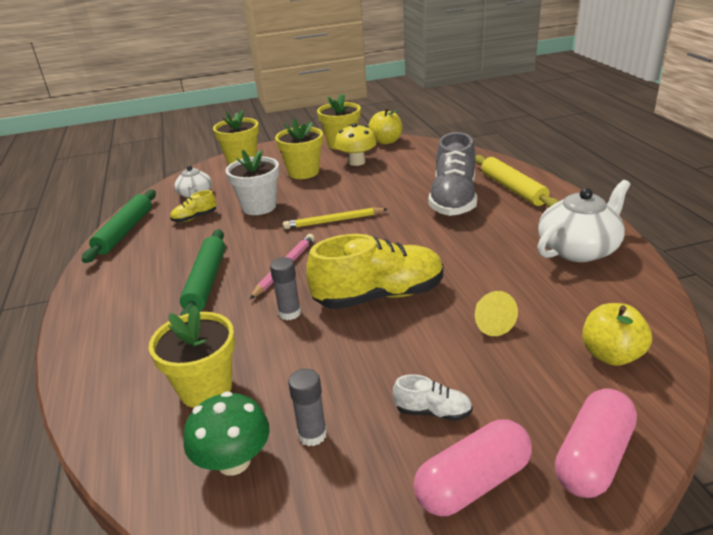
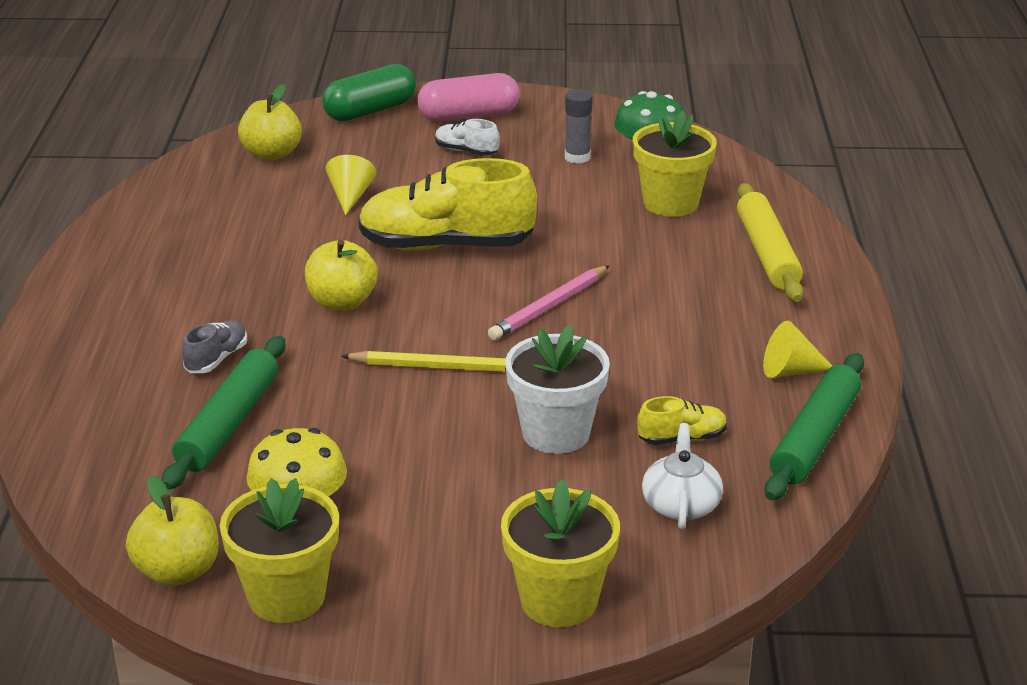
camera: 165 degrees left, 0 degrees up
green rolling pin [180,229,225,316] -> green rolling pin moved to [162,336,286,490]
grey glue stick [270,257,301,320] -> none
yellow flower pot [275,118,323,179] -> none
grey shoe [428,132,477,216] -> grey shoe [182,320,247,373], size x0.44
yellow rolling pin [475,155,559,208] -> yellow rolling pin moved to [737,183,804,302]
white teapot [537,180,630,262] -> none
pink capsule [555,389,637,498] -> green capsule [322,64,416,121]
none -> yellow apple [305,240,377,311]
none -> yellow cone [763,321,832,378]

